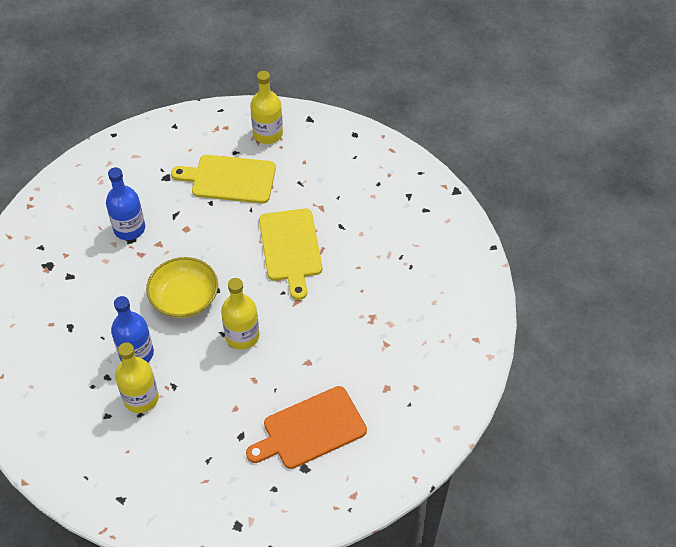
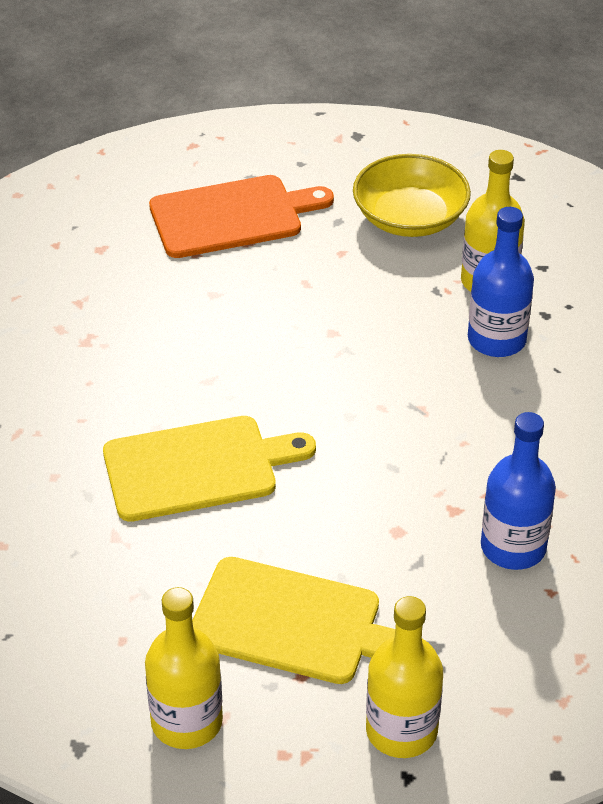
camera: 170 degrees left, 10 degrees down
yellow bowl [146,257,218,318] -> yellow bowl moved to [353,154,471,237]
yellow bottle [221,278,259,350] -> yellow bottle moved to [366,596,443,758]
yellow cutting board [259,208,322,300] -> yellow cutting board turned 75 degrees clockwise [103,416,316,522]

